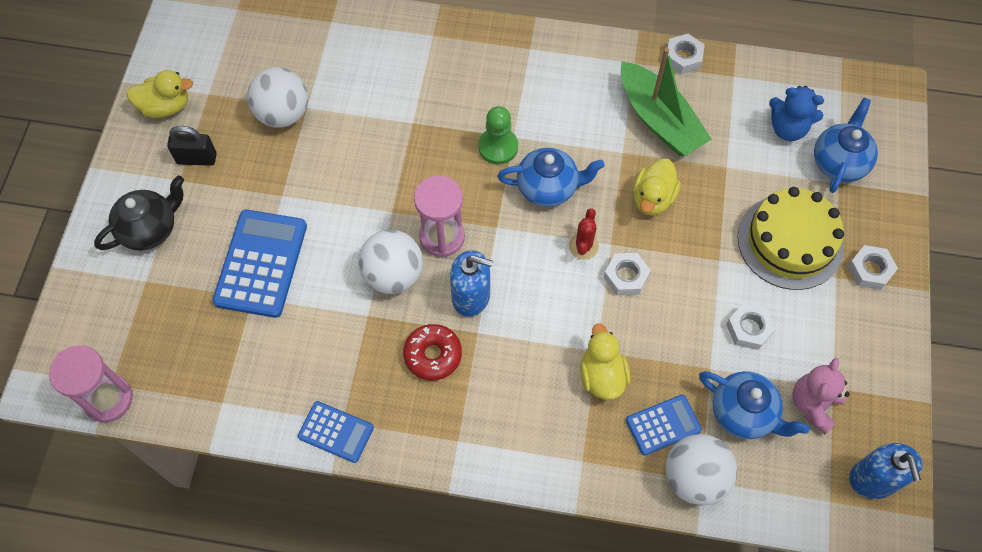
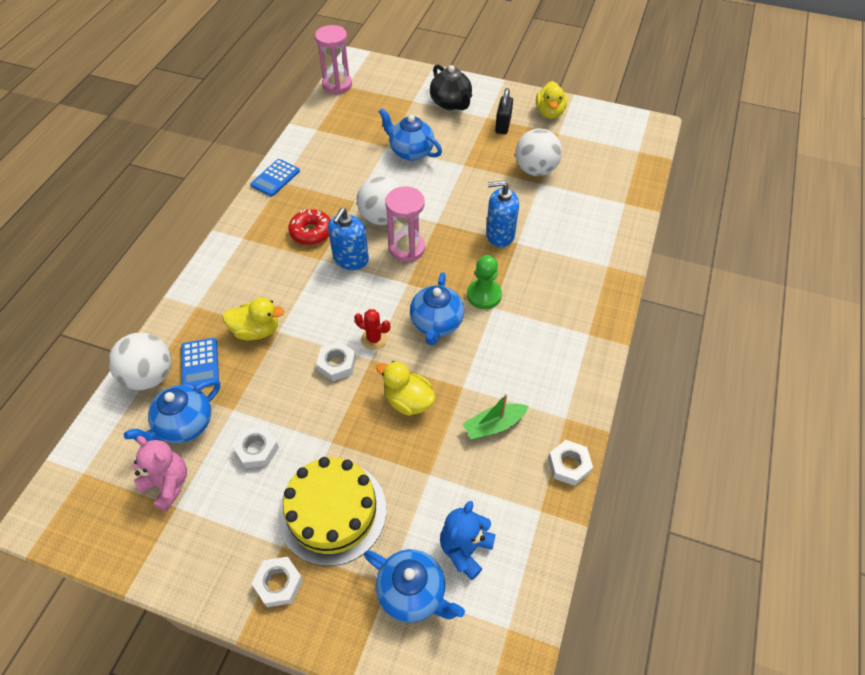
camera: 100 degrees right, 10 degrees down
blue calculator [212,210,307,318] -> blue teapot [379,108,442,161]
green boat [621,48,712,156] -> green boat [463,394,529,439], size x0.56
blue soap dispenser [849,443,923,499] -> blue soap dispenser moved to [486,181,519,247]

